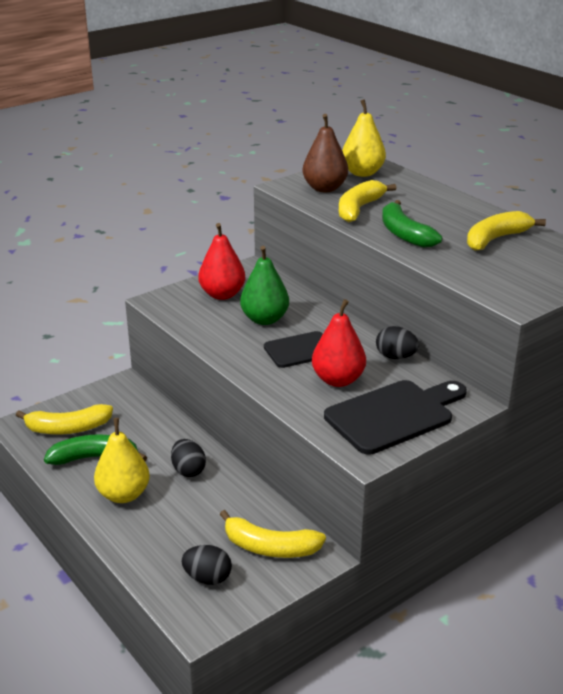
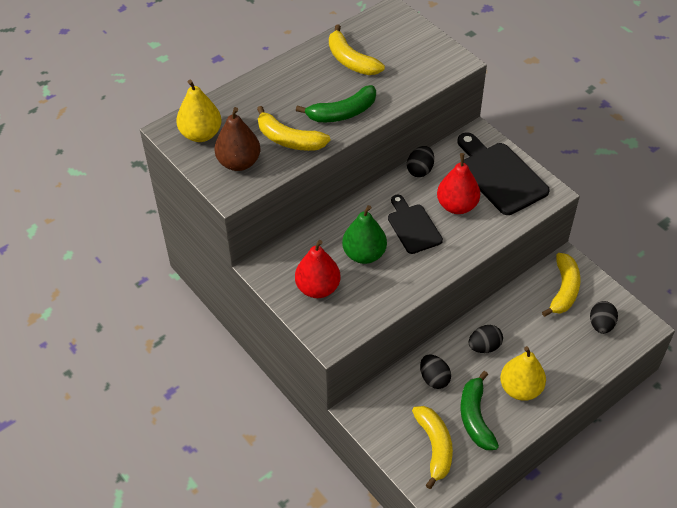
camera: 90 degrees left, 20 degrees up
none -> black egg [420,354,451,389]

